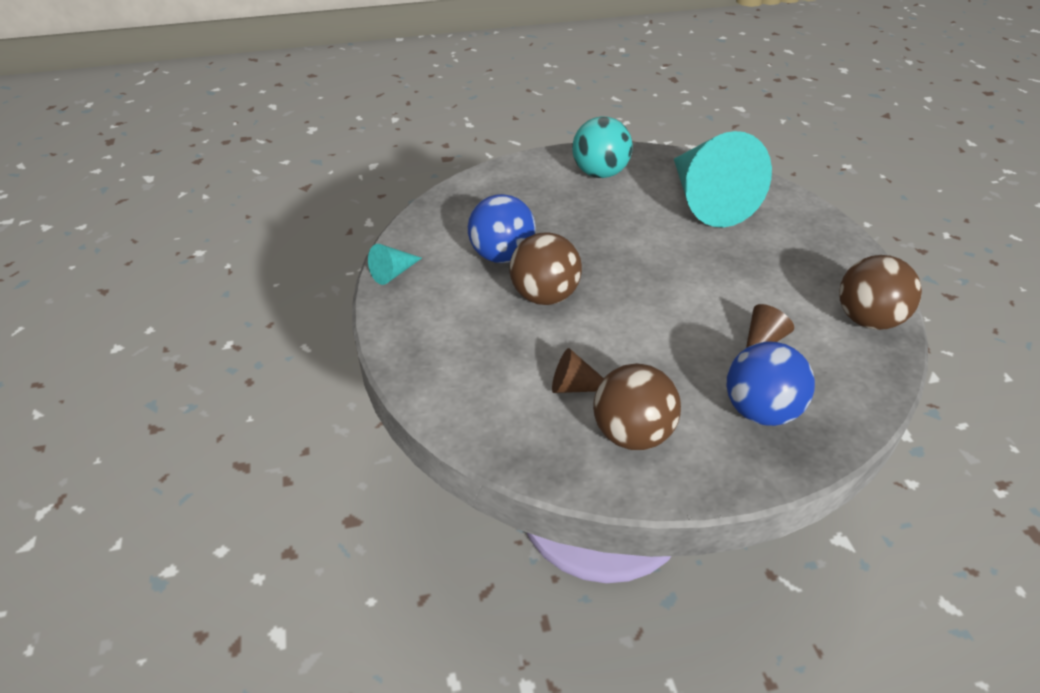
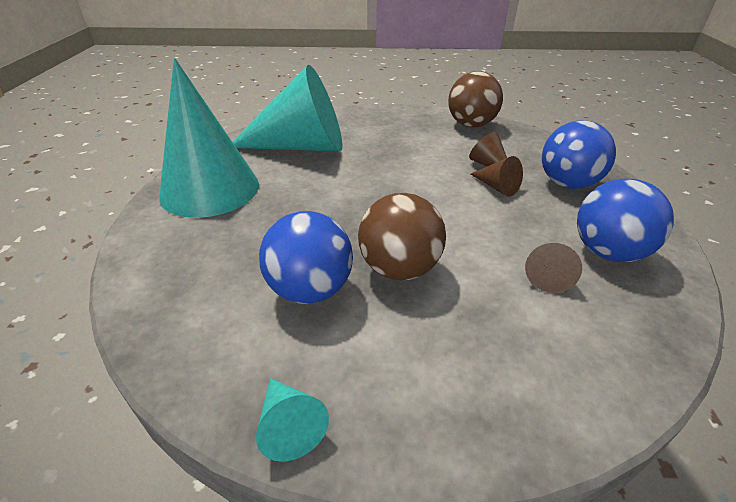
camera: 75 degrees left, 5 degrees down
turquoise ball [572,116,632,178] -> turquoise cone [159,58,259,218]
brown ball [593,363,681,450] -> blue ball [577,179,674,262]
none -> brown cone [471,156,523,197]

